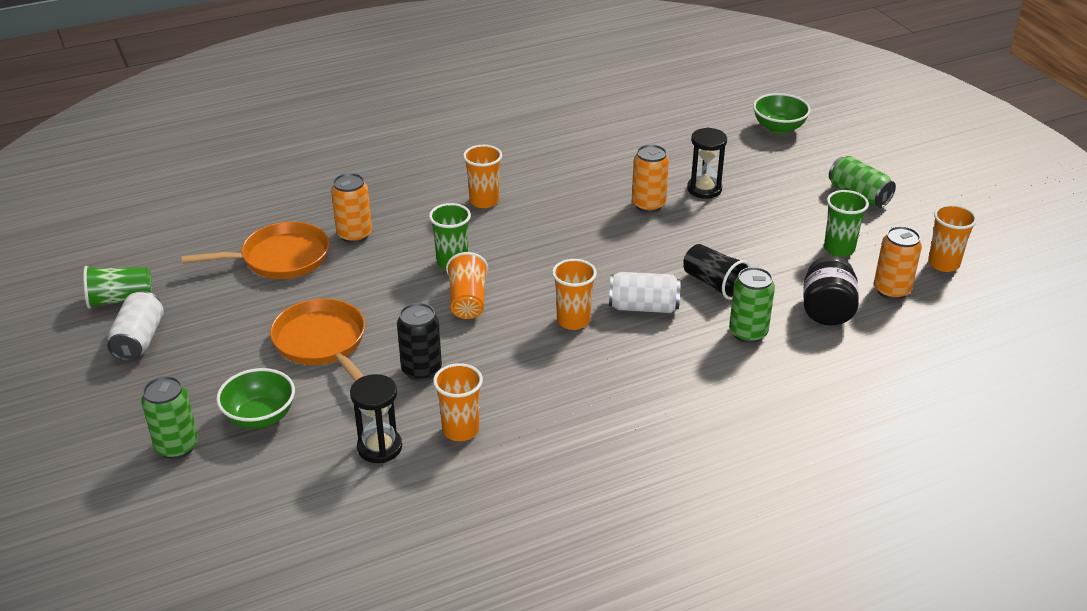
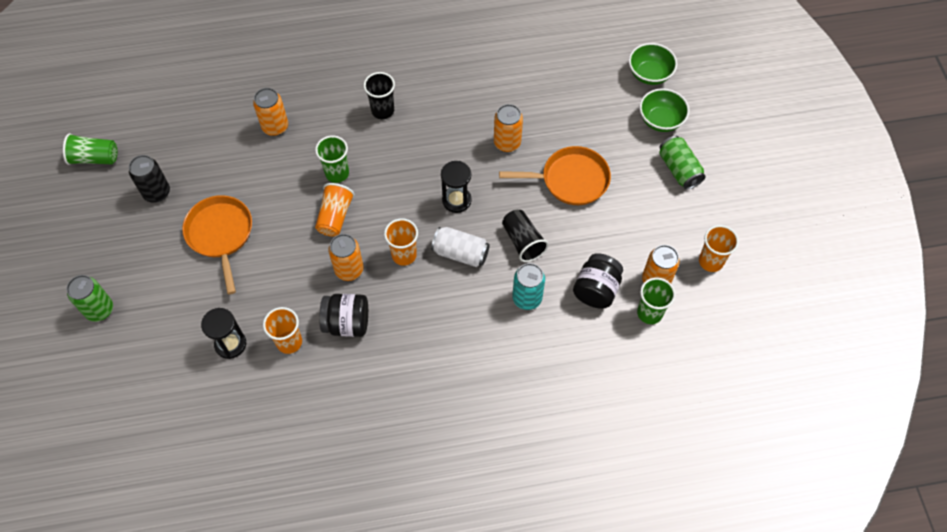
camera: 15 degrees right, 25 degrees up
white can [107,291,164,361] -> none
orange pan [181,222,329,279] -> orange pan moved to [499,146,611,205]
green bowl [216,368,295,429] -> green bowl moved to [640,88,689,132]
black can [397,303,442,381] -> black can moved to [129,155,170,203]
orange cup [463,145,502,208] -> black cup [364,72,395,119]
black hourglass [687,128,727,199] -> black hourglass moved to [441,161,472,213]
green can [729,267,775,343] -> turquoise can [513,263,545,310]
green cup [824,190,869,257] -> green cup moved to [637,277,676,324]
none -> black jar [319,294,368,337]
none -> orange can [328,234,364,281]

